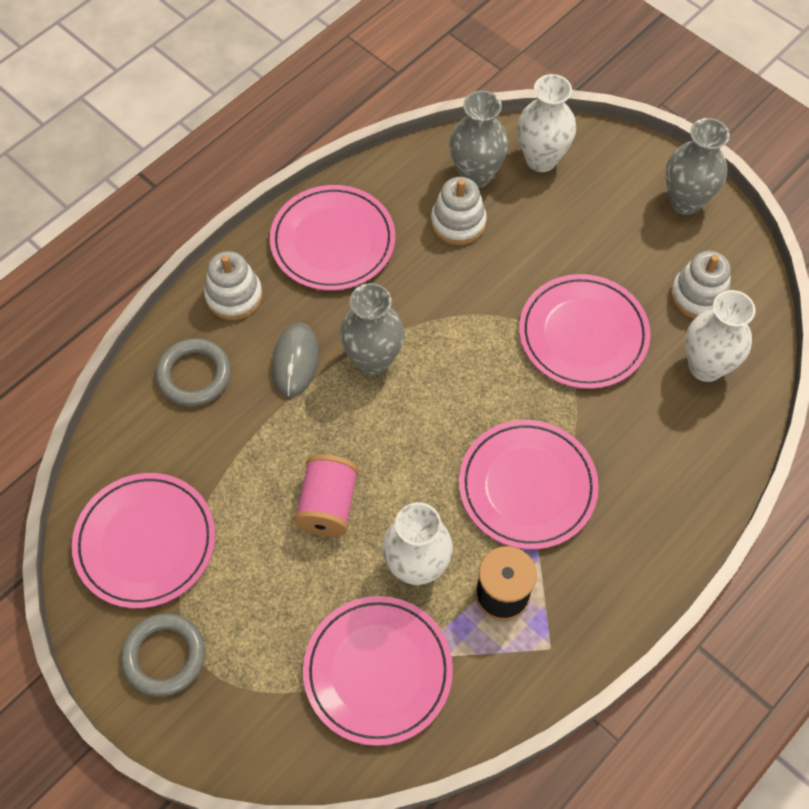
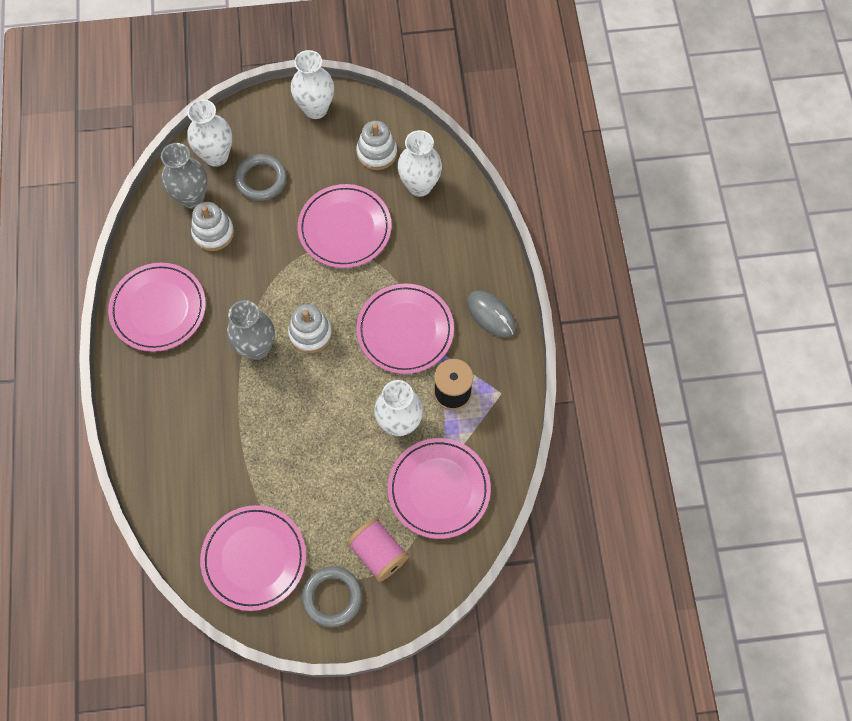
camera: 50 degrees left, 5 degrees up
grey ring [156,338,231,406] -> grey ring moved to [235,154,287,201]
white stacking toy [204,251,263,320] -> white stacking toy moved to [288,304,332,353]
grey mouse [272,323,319,397] -> grey mouse moved to [467,290,516,338]
pink spool [294,454,359,537] -> pink spool moved to [347,518,409,582]
grey vase [666,118,730,215] -> white vase [291,50,334,119]

